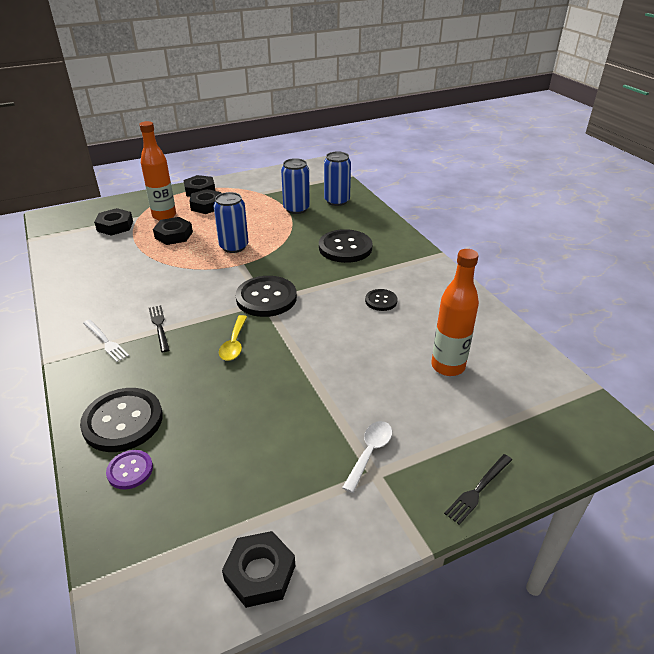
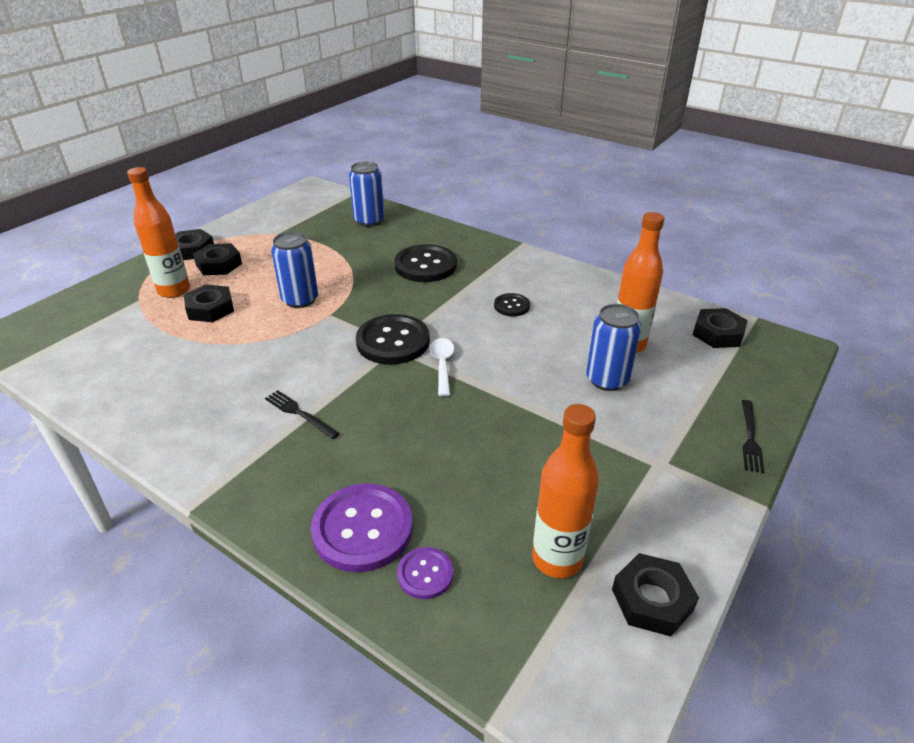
camera: 30 degrees left, 0 degrees up
black button [80,388,163,452] -> purple button [311,483,413,572]
white fork [83,319,129,362] -> none
black nut [94,208,133,236] -> black nut moved to [693,308,748,348]
yellow spoon [219,315,247,361] -> none
blue can [281,158,310,214] -> blue can moved to [586,304,641,391]
white spoon [342,421,392,493] -> white spoon moved to [430,338,454,396]
none -> orange bottle [532,404,599,578]

